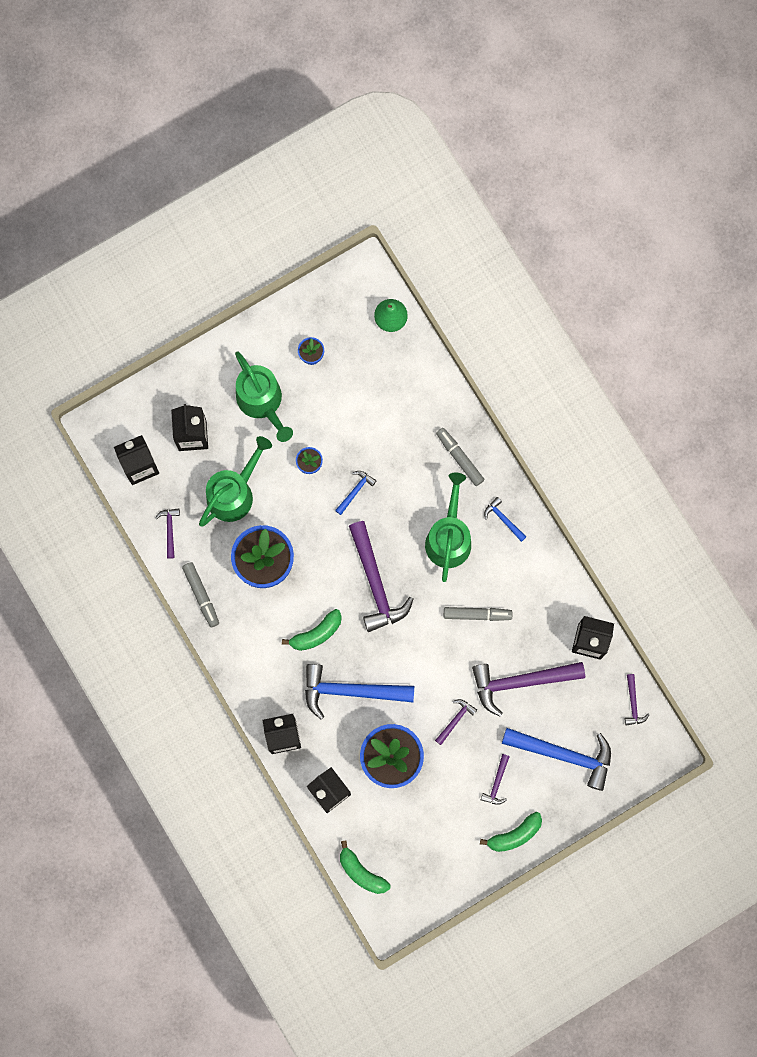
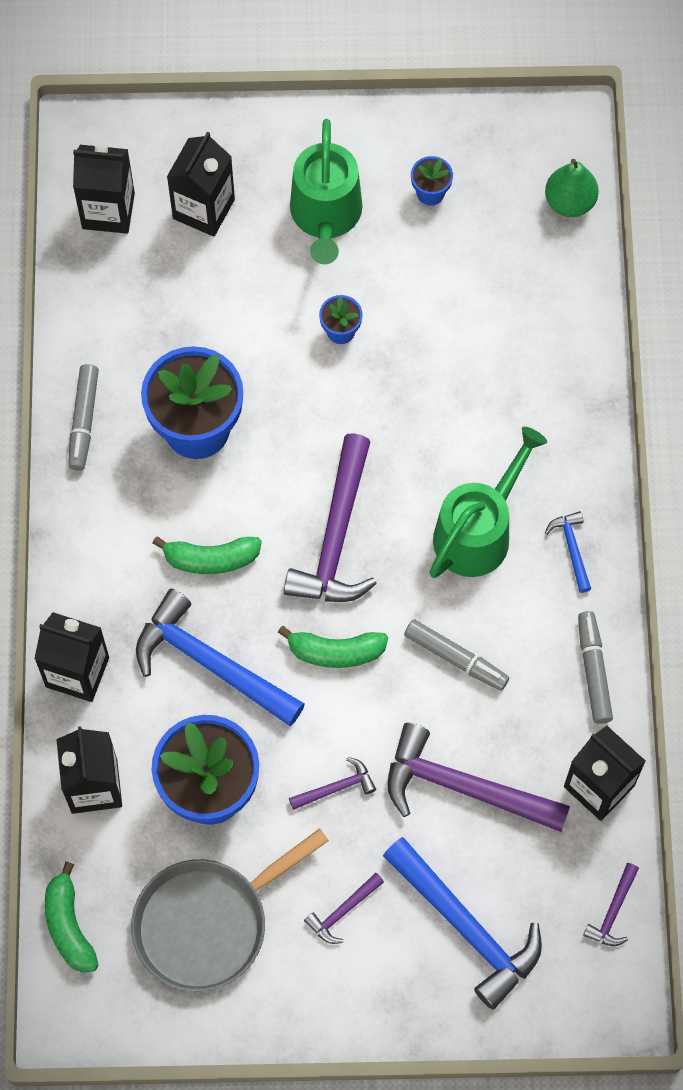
camera: 30 degrees right, 10 degrees down
purple hammer [155,508,180,559] -> none
green watering can [199,436,272,527] -> none
blue hammer [335,471,376,515] -> none
grey marker [436,428,485,486] -> grey marker moved to [578,611,613,724]
green banana [480,812,542,852] -> green banana moved to [278,626,388,668]
none -> grey pan [131,828,329,992]

